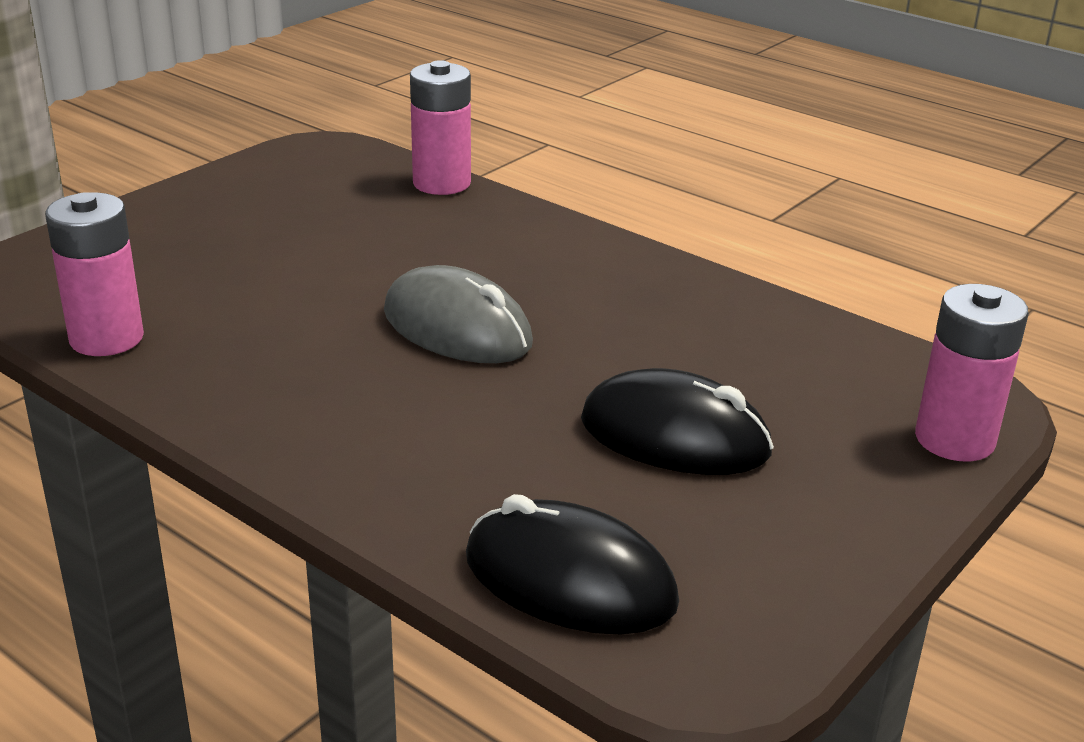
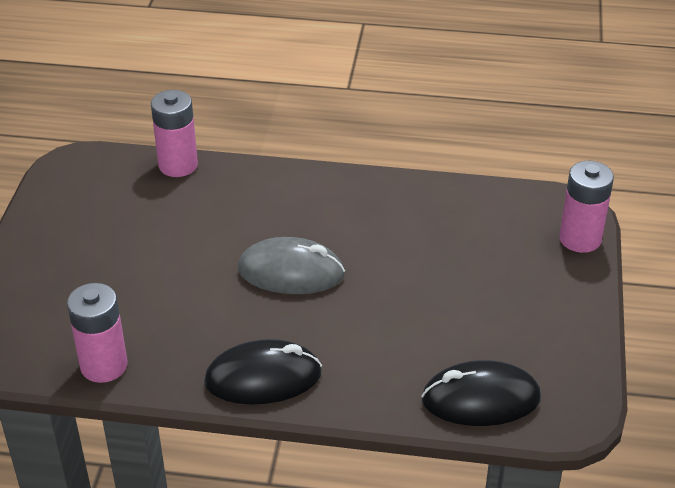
camera: 30 degrees left, 10 degrees up
black mouse [581,368,774,475] -> black mouse moved to [204,339,322,405]

